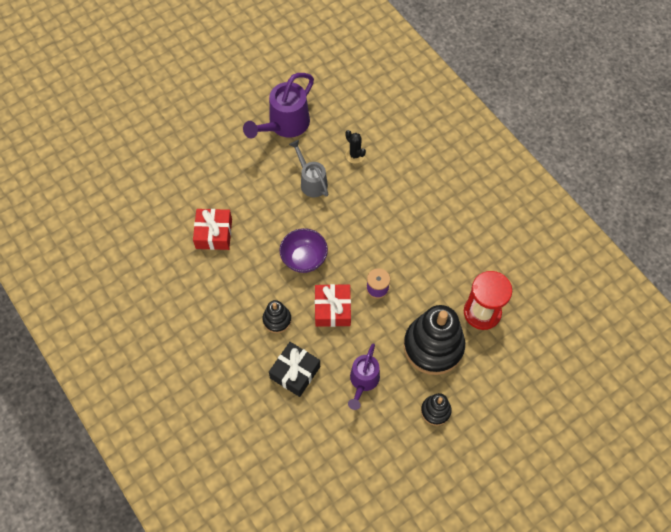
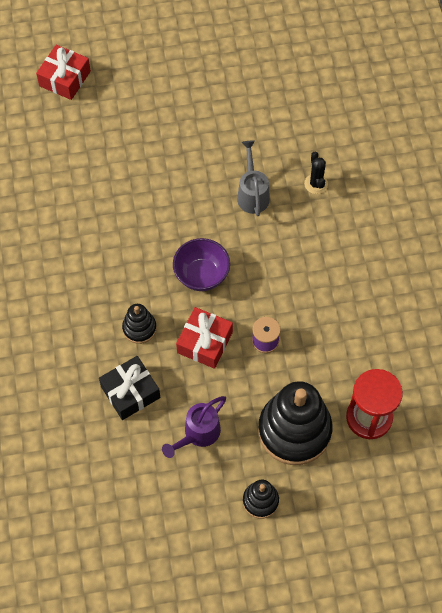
camera: 25 degrees right, 0 degrees up
red gift [193,209,232,250] -> red gift moved to [36,45,91,100]
purple watering can [243,73,314,138] -> none

